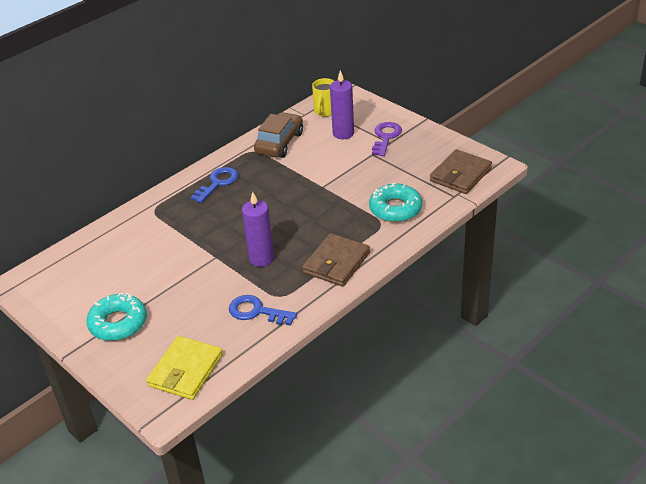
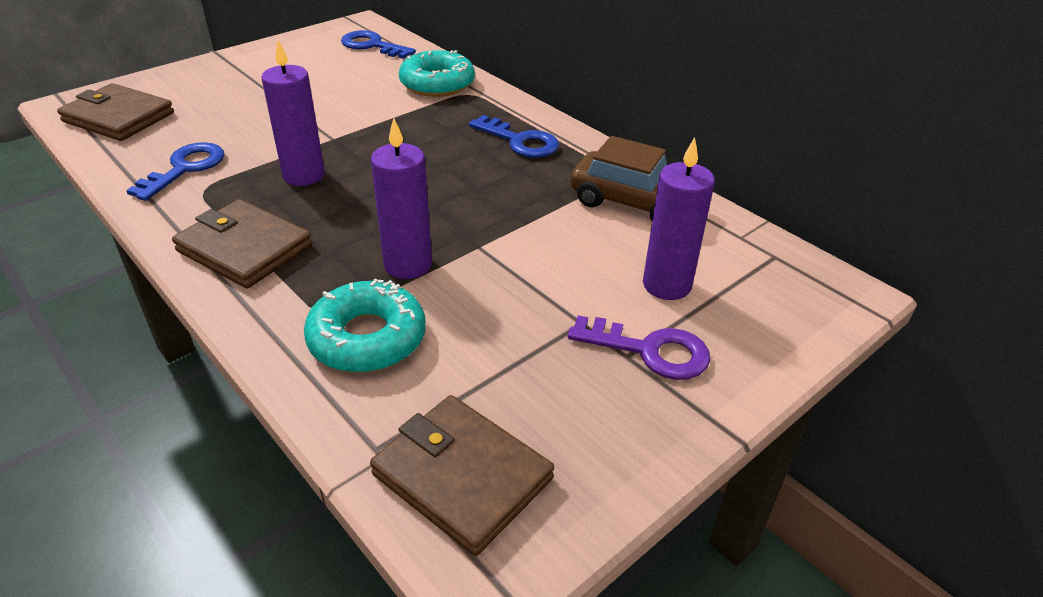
camera: 90 degrees right, 0 degrees up
turquoise donut [86,293,147,341] -> turquoise donut moved to [399,50,475,97]
yellow wallet [146,336,223,400] -> brown wallet [57,83,174,141]
yellow mug [312,78,334,117] -> none
none -> blue key [341,30,416,59]
none -> purple candle [371,118,432,279]

